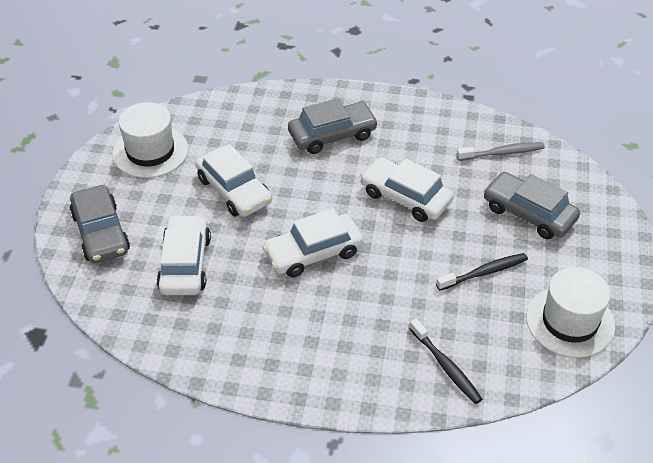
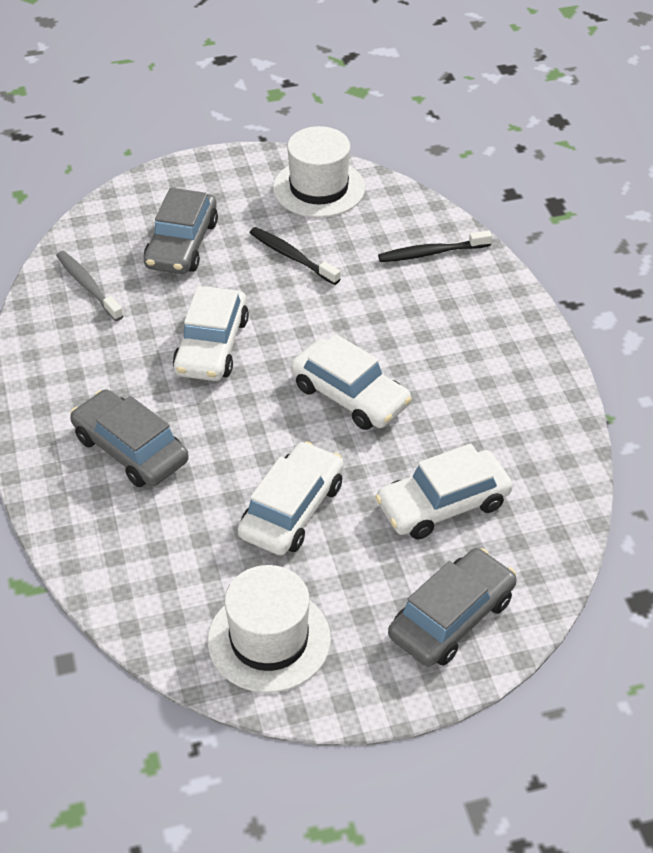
camera: 115 degrees left, 0 degrees up
black toothbrush [409,318,482,404] -> black toothbrush turned 135 degrees counterclockwise [378,230,492,262]

